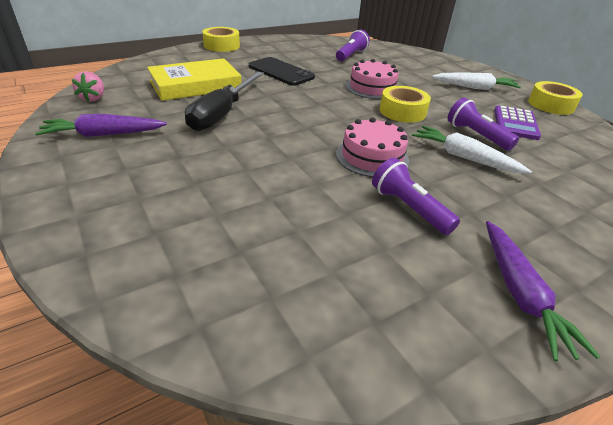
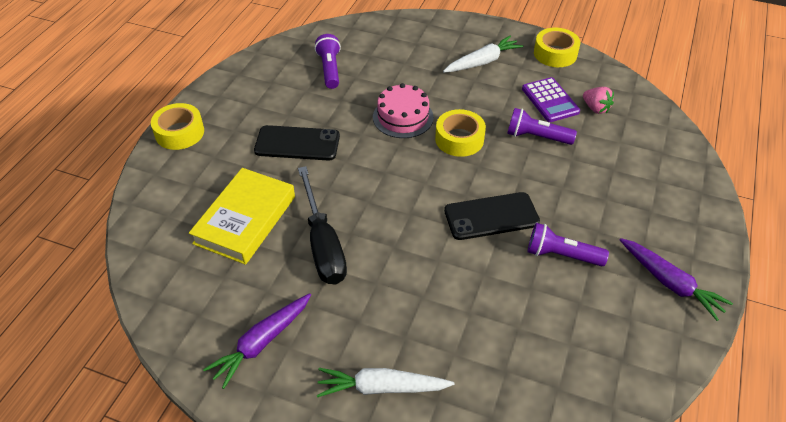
camera: 35 degrees left, 10 degrees up
pink strawberry [72,71,104,102] -> pink strawberry moved to [583,87,614,114]
pink cake [336,117,409,177] -> black phone [444,192,540,240]
white carrot [412,126,532,174] -> white carrot moved to [317,368,454,397]

